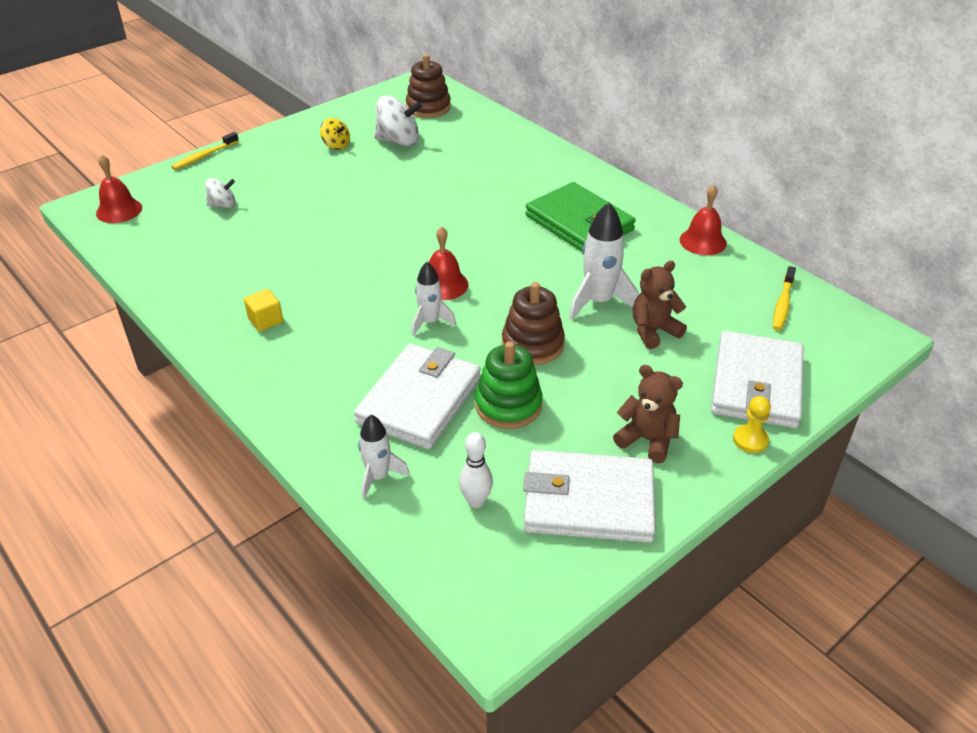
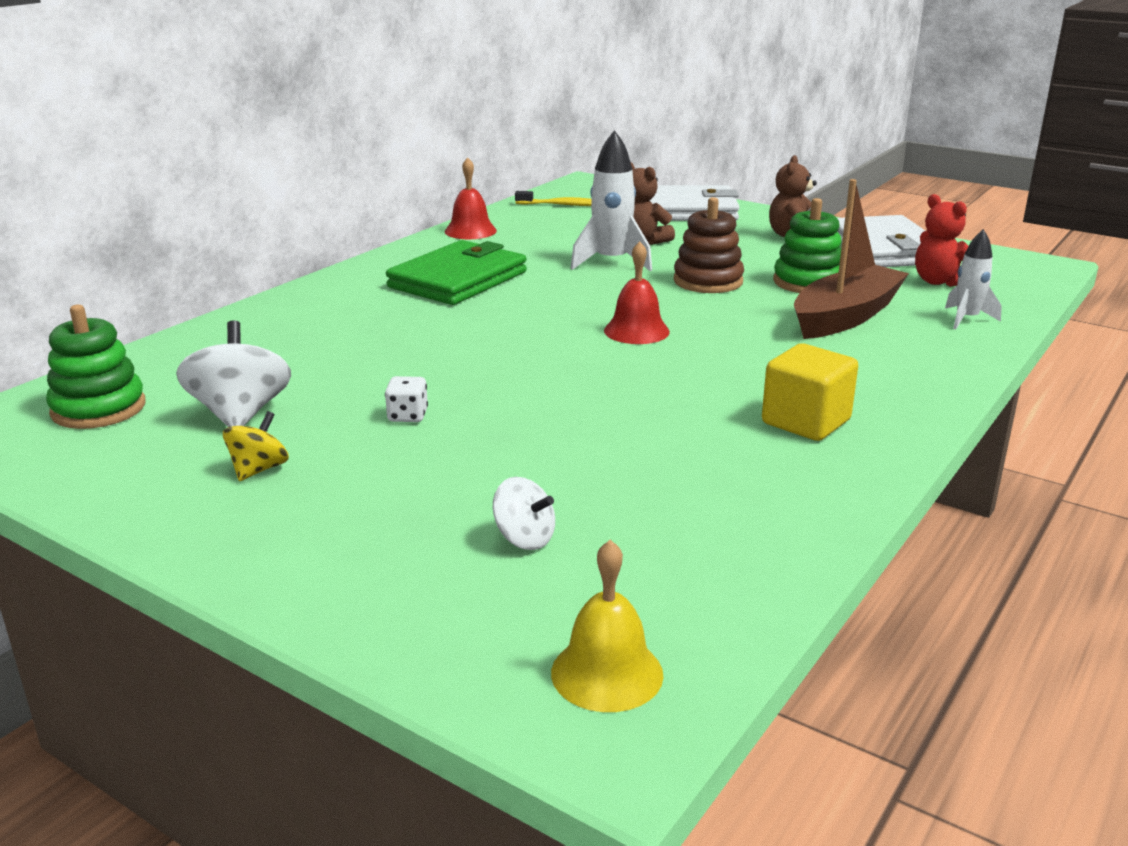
camera: 105 degrees left, 15 degrees down
red bell [96,154,142,223] -> yellow bell [551,540,664,712]
yellow toothbrush [171,132,239,170] -> none
white spinning top [205,178,235,208] -> white spinning top turned 150 degrees clockwise [493,477,555,550]
yellow cube [244,289,283,331] -> yellow cube [762,344,858,441], size x1.62
white wallet [354,344,481,449] -> brown boat [794,179,909,339]
brown stacking toy [406,54,451,118] -> green stacking toy [46,305,146,429]
white rocket [412,262,456,336] -> none
white bowling pin [459,432,493,508] -> red teddy bear [915,194,968,287]
yellow pawn [733,396,771,453] -> none
none -> white dice [385,376,428,422]

